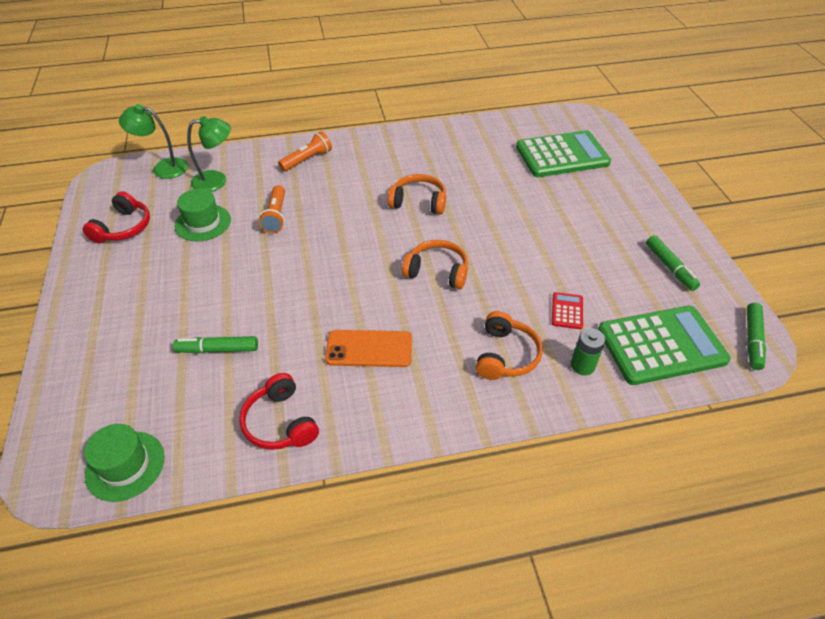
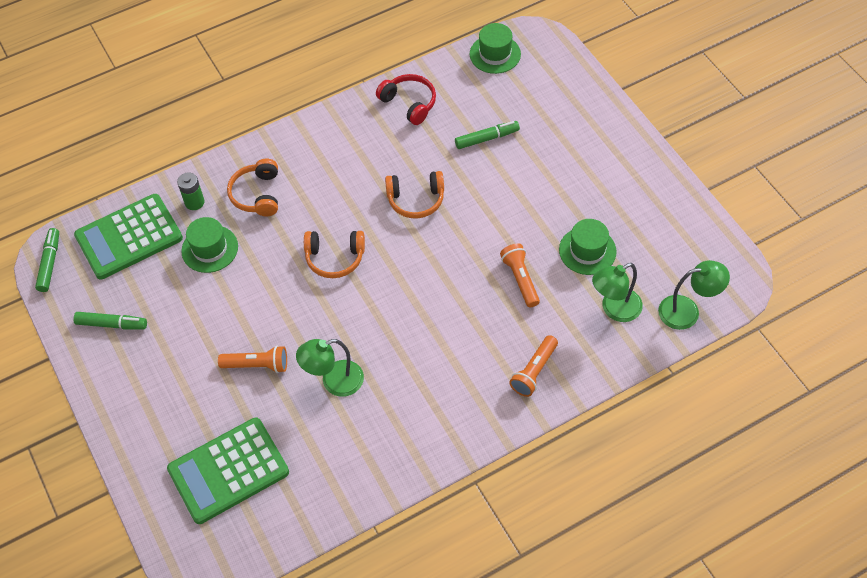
camera: 165 degrees right, 10 degrees up
red headphones [83,191,150,243] -> none
orange phone [325,330,412,367] -> none
orange headphones [388,174,446,214] -> orange headphones moved to [385,171,444,218]
red calculator [552,292,583,329] -> green hat [181,217,238,273]
green marker [646,235,700,291] -> green marker turned 135 degrees clockwise [73,312,147,329]
none -> orange flashlight [218,346,287,373]
none -> green lamp [296,339,364,397]

